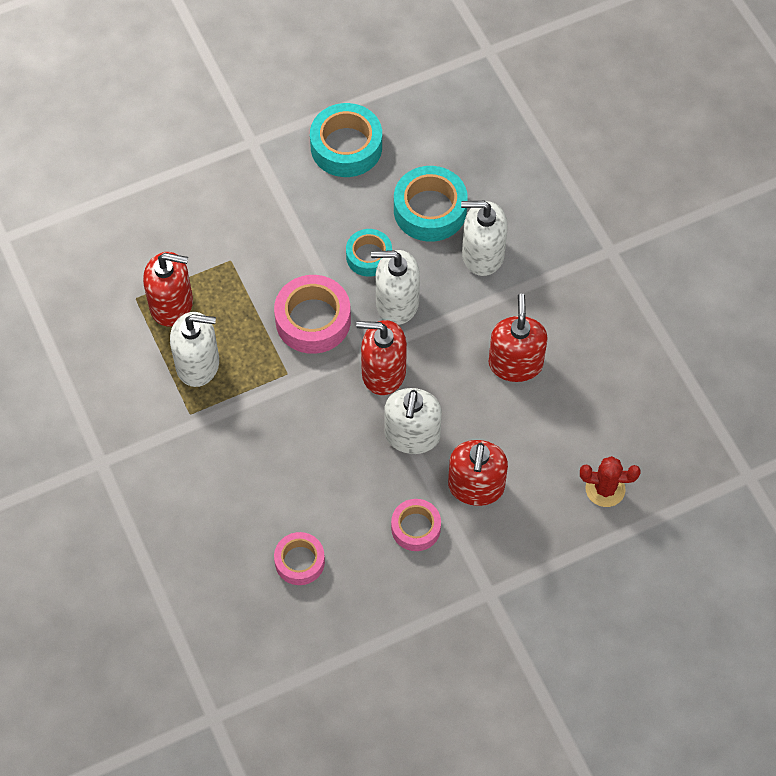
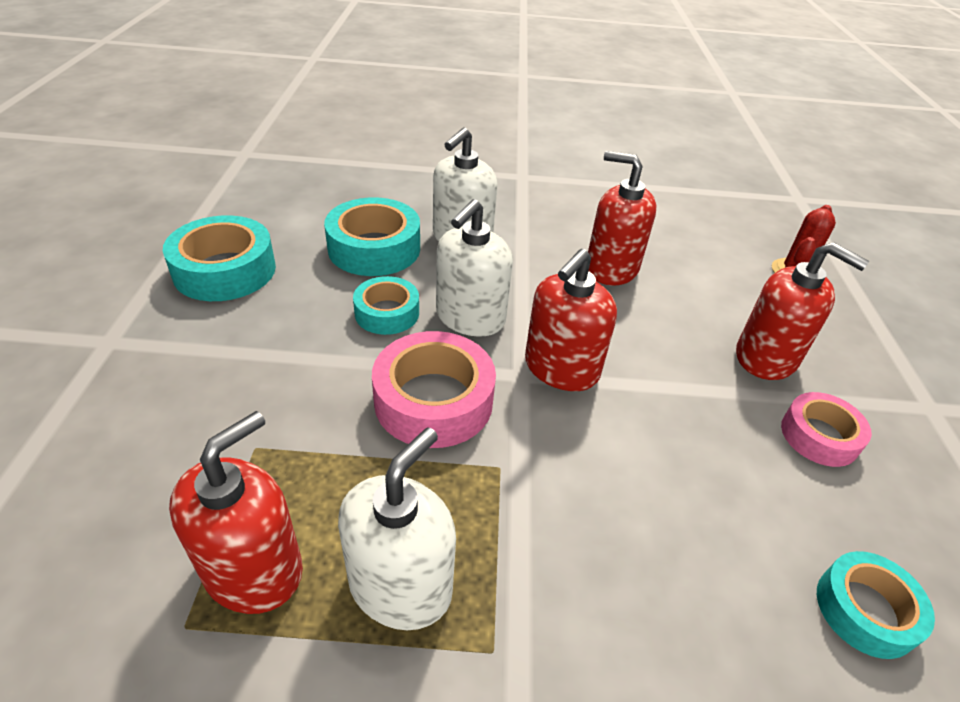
camera: 65 degrees left, 20 degrees down
pink tape [274,532,325,585] -> turquoise tape [817,551,935,659]
white soap dispenser [385,388,442,454] -> none

